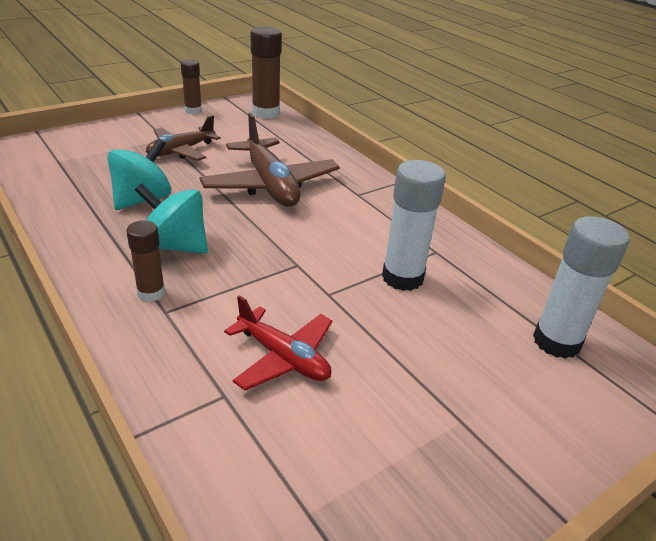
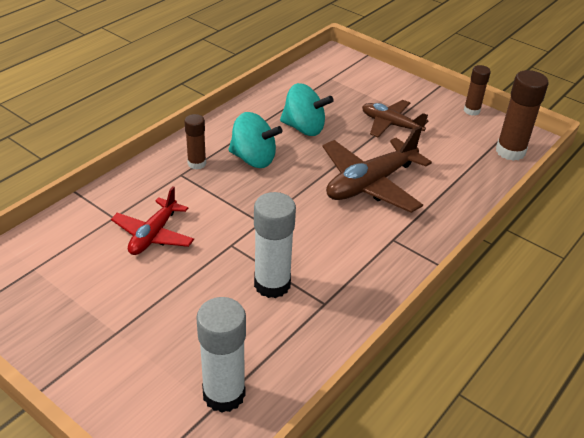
camera: 75 degrees right, 5 degrees up
turquoise spinning top [135,183,208,254] -> turquoise spinning top turned 105 degrees clockwise [228,112,282,168]

